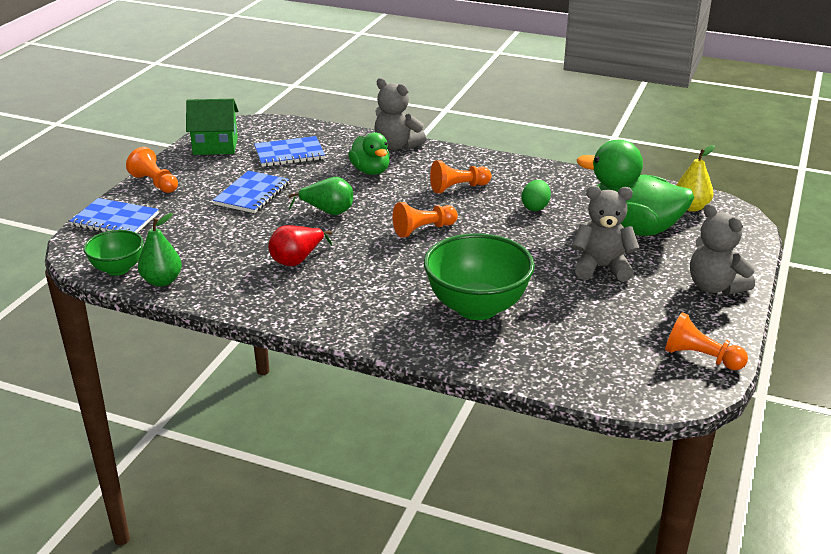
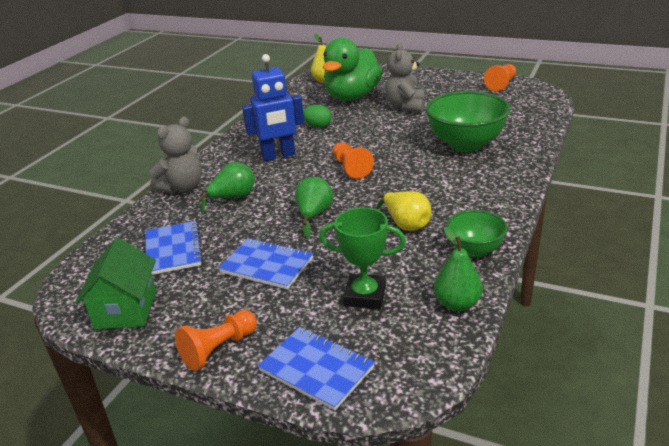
camera: 85 degrees left, 0 degrees up
blue notebook [69,198,159,233] -> blue notebook turned 75 degrees counterclockwise [258,327,375,410]
green bowl [83,230,143,276] -> green bowl moved to [446,210,508,257]
red pear [268,225,332,266] -> yellow pear [377,191,432,231]
green duck [348,132,390,175] -> green pear [198,162,255,214]
orange pawn [430,160,491,193] -> blue robot [242,54,304,161]
grey teddy bear [690,203,755,295] -> none
none -> green trophy [319,207,406,309]

